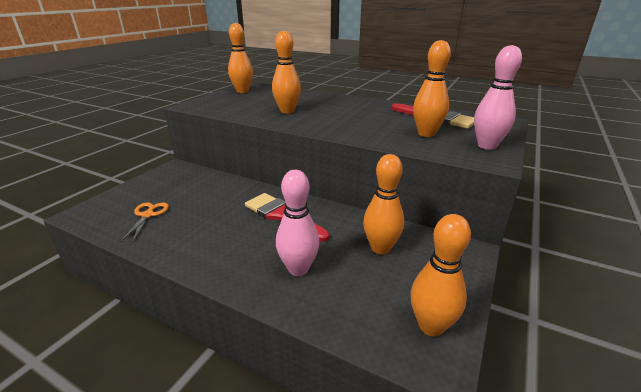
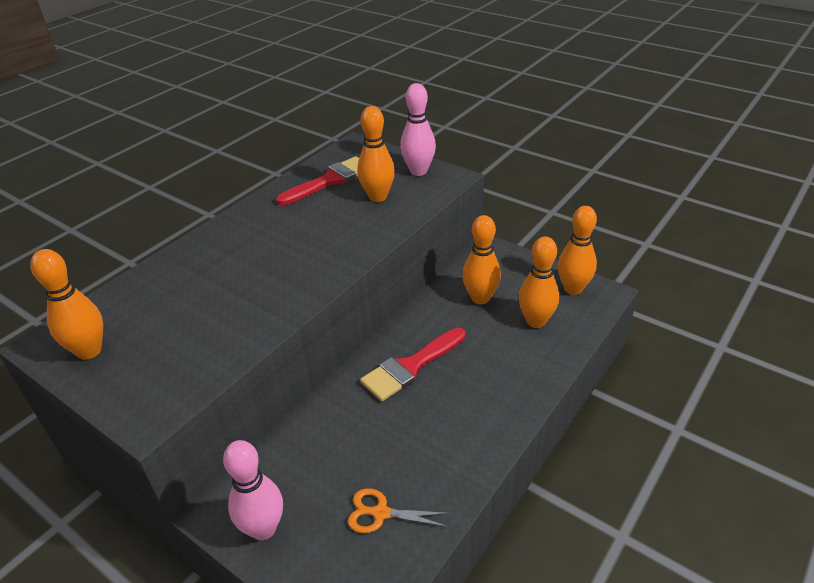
camera: 80 degrees left, 10 degrees up
orange bowling pin [272,31,301,113] -> orange bowling pin moved to [519,237,559,328]
pink bowling pin [276,170,320,276] -> pink bowling pin moved to [223,440,283,540]

